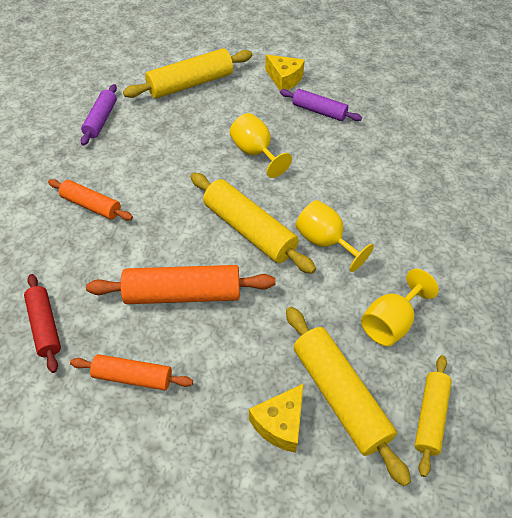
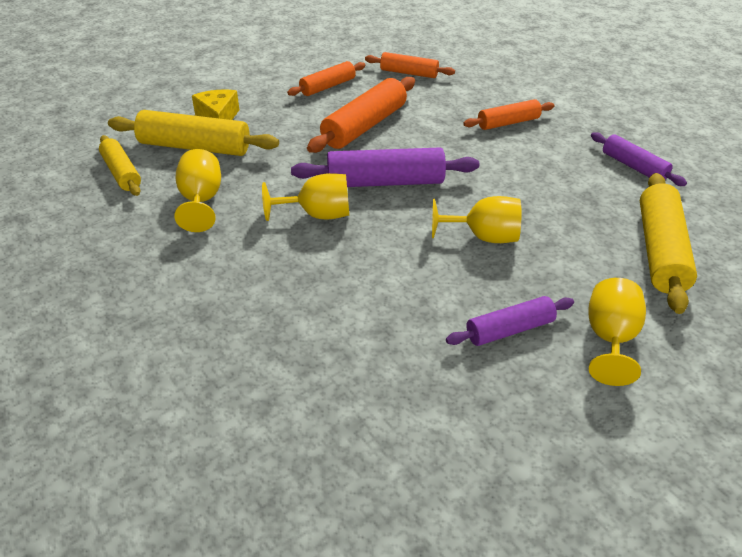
camera: 130 degrees right, 10 degrees down
red rolling pin [24,274,61,373] -> orange rolling pin [365,52,455,78]
yellow rolling pin [191,173,316,274] -> purple rolling pin [291,147,479,187]
yellow cheese [265,55,305,90] -> yellow goblet [588,278,646,386]

